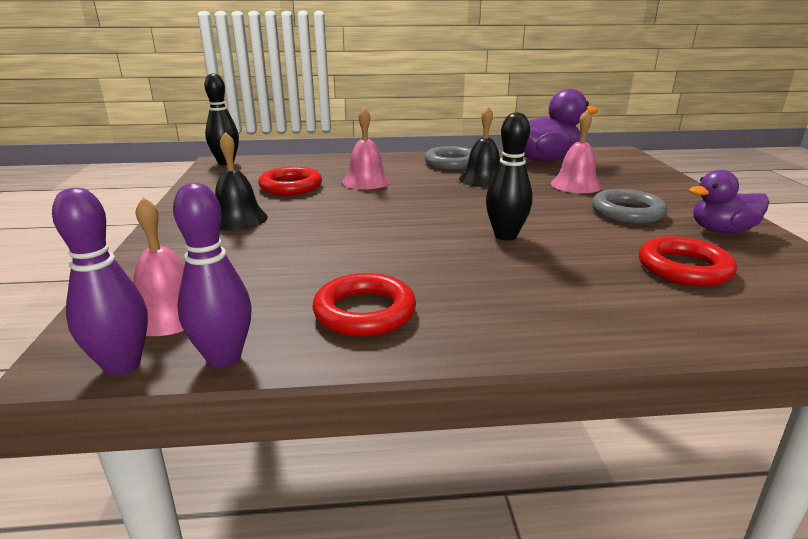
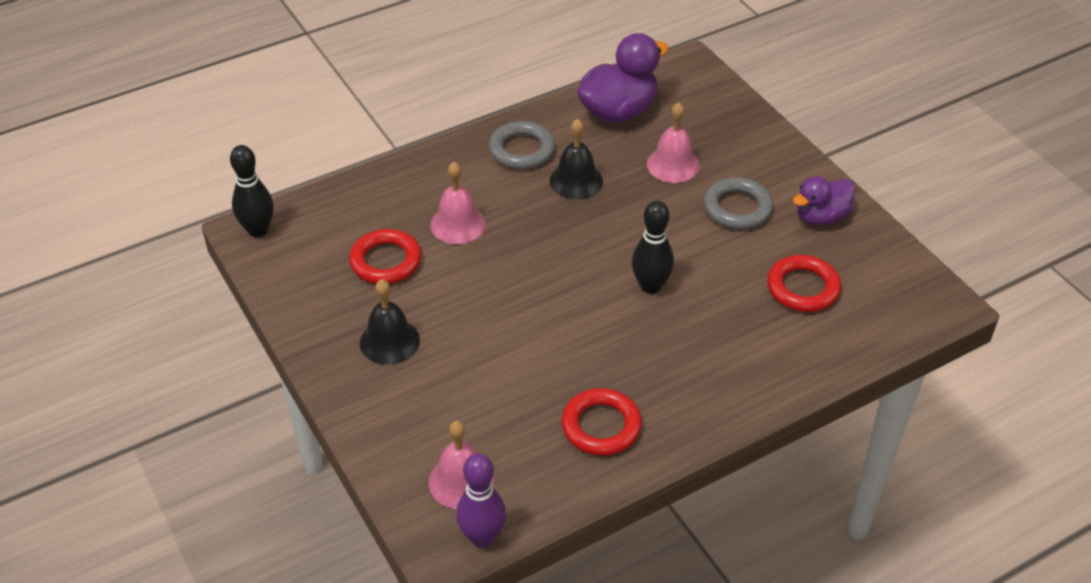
camera: 25 degrees left, 20 degrees up
purple bowling pin [173,183,252,368] -> none

